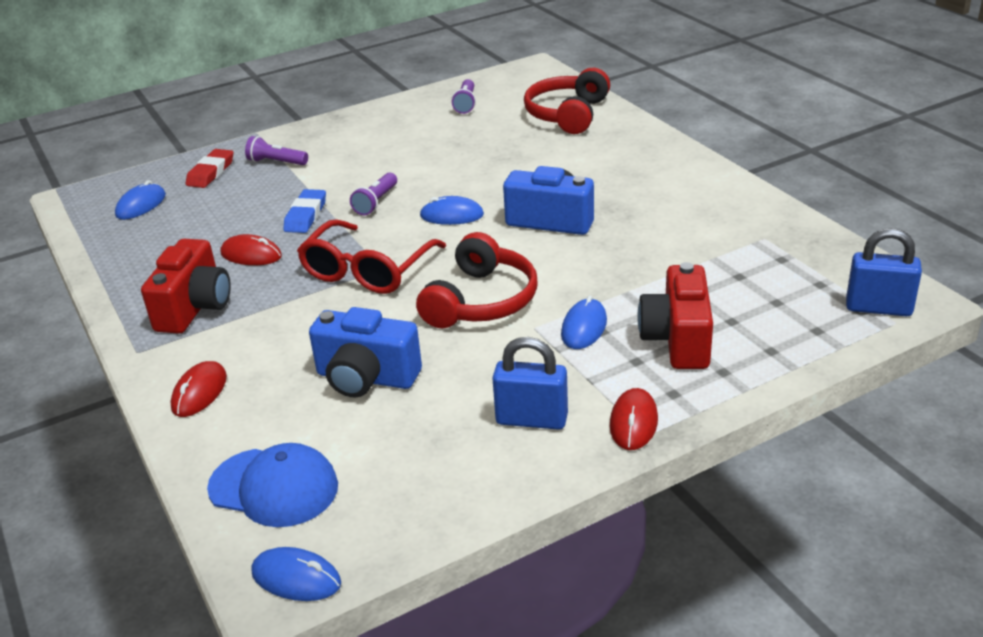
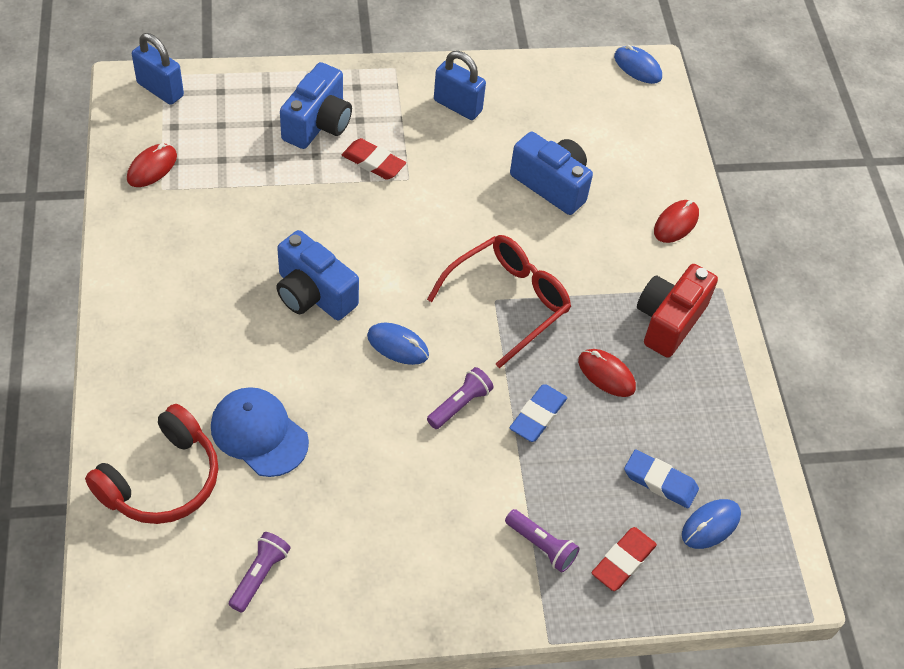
camera: 165 degrees left, 20 degrees up
blue cap [207,443,338,527] -> blue cap moved to [211,387,309,477]
red headphones [416,232,538,328] -> none
blue mouse [561,295,607,349] -> red eraser [342,138,406,180]
red mouse [610,388,658,450] -> red mouse moved to [127,143,177,187]
red camera [638,262,713,369] -> blue camera [280,62,352,149]
none -> blue eraser [624,450,699,508]

